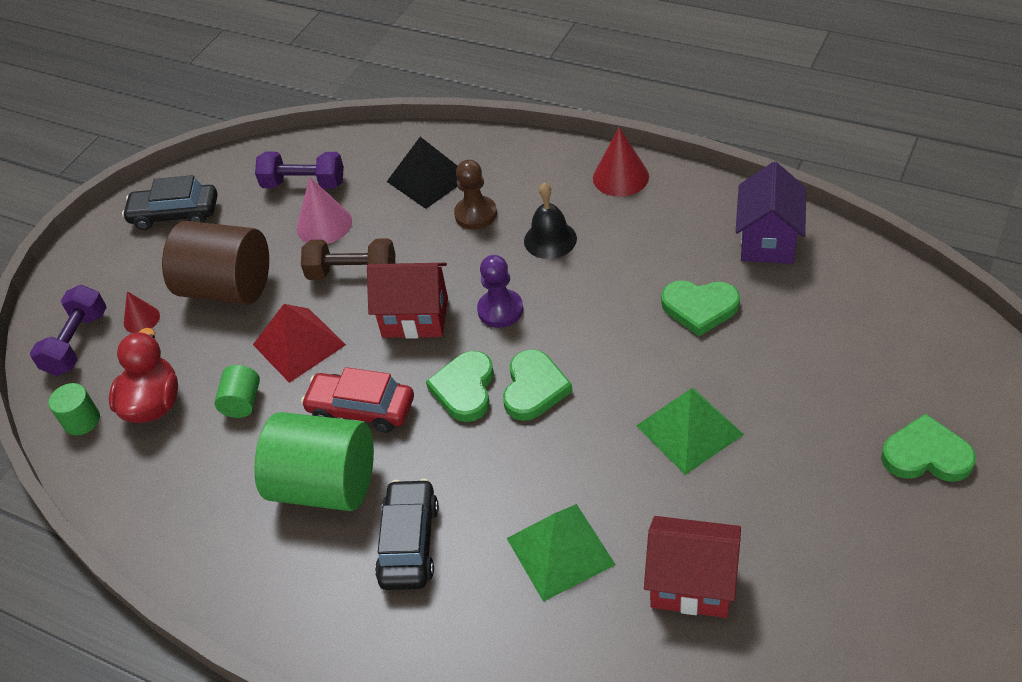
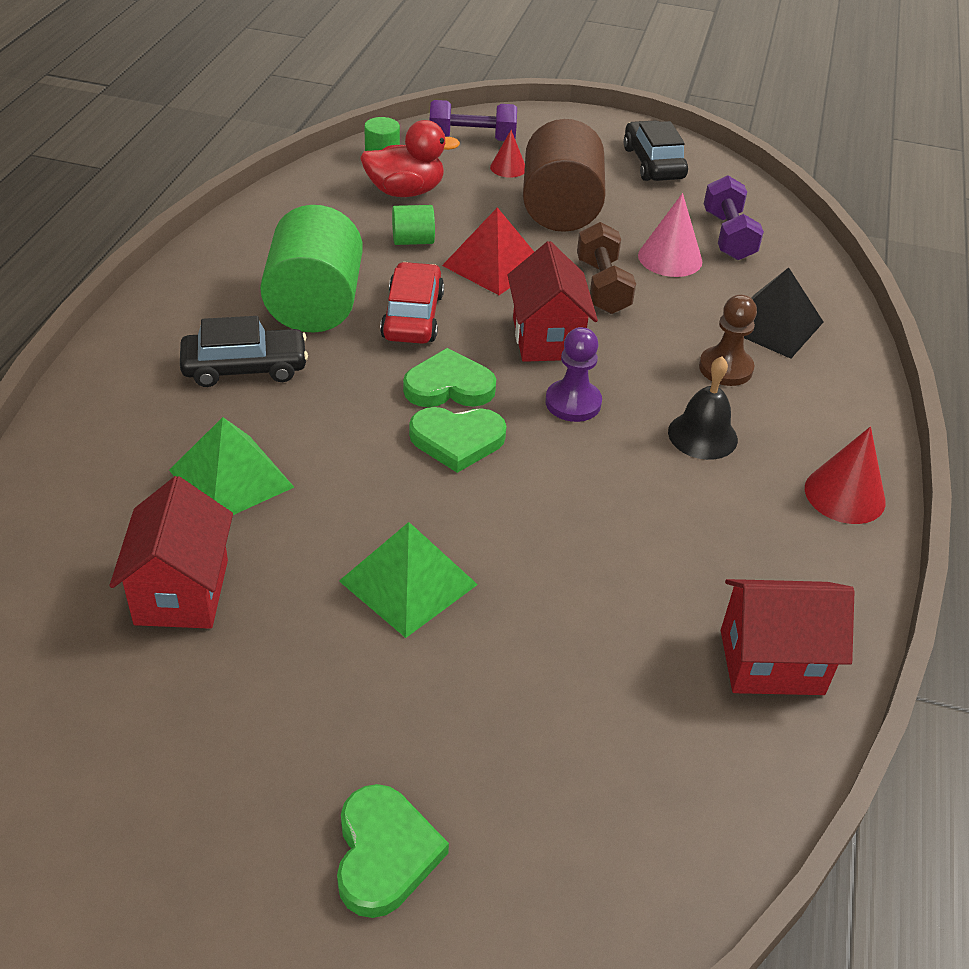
camera: 70 degrees right, 5 degrees down
green heart [661,280,740,336] -> none
purple house [735,162,806,264] -> red house [721,579,855,695]

